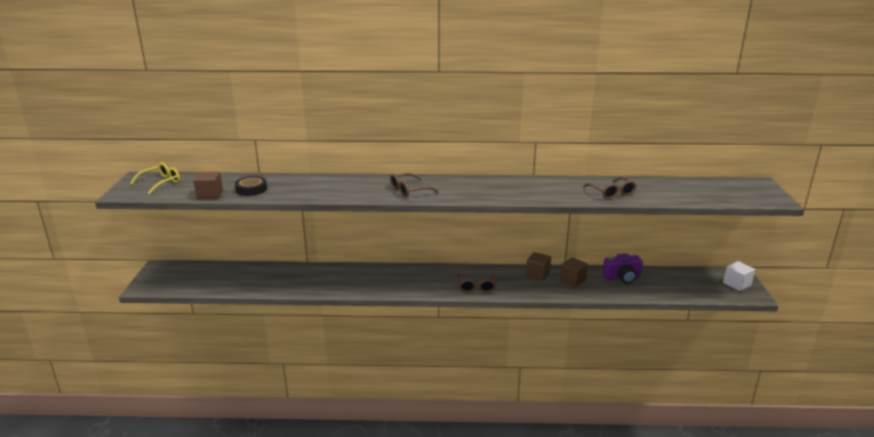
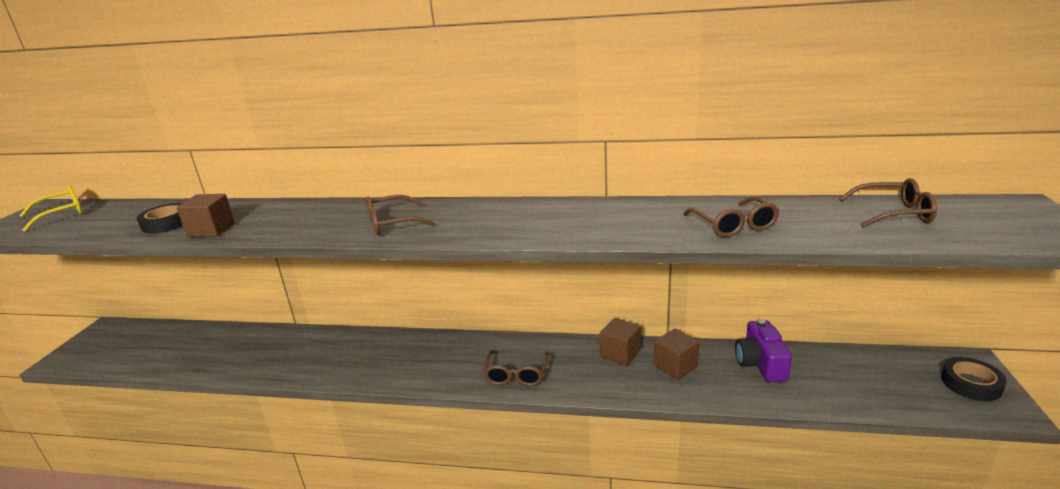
camera: 10 degrees right, 0 degrees up
brown cube [193,171,223,199] -> brown cube moved to [176,194,235,237]
purple camera [603,253,643,284] -> purple camera turned 90 degrees clockwise [735,319,792,382]
white cube [723,261,755,291] -> black tape [941,357,1007,401]
none -> brown glasses [839,178,937,228]

